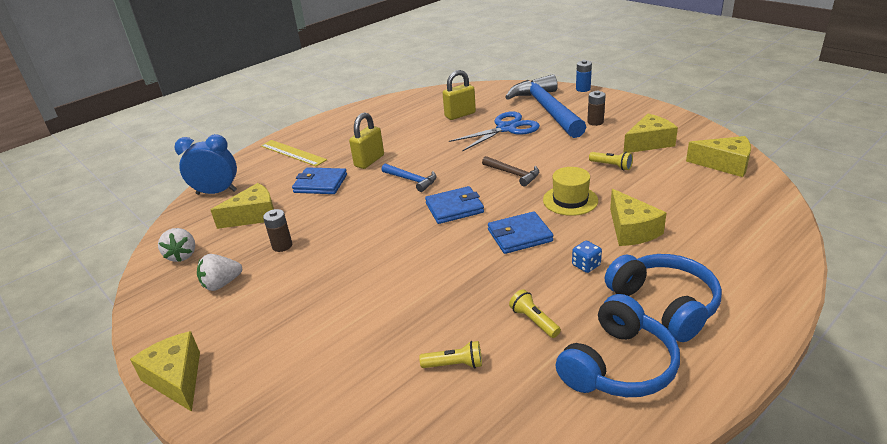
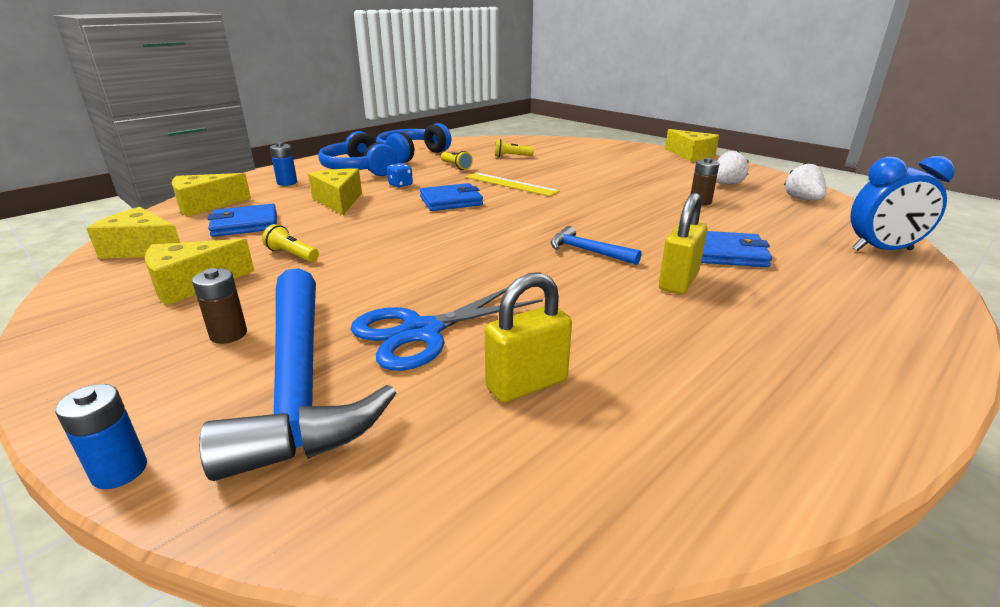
camera: 175 degrees right, 5 degrees down
yellow cheese [211,183,274,229] -> yellow cheese moved to [172,173,251,217]
yellow ruler [261,140,327,166] -> yellow ruler moved to [466,173,560,196]
blue wallet [425,186,484,224] -> blue wallet moved to [207,204,277,237]
brown hammer [482,156,539,186] -> none
yellow hat [543,167,598,216] -> none
none -> blue battery [270,142,297,186]

